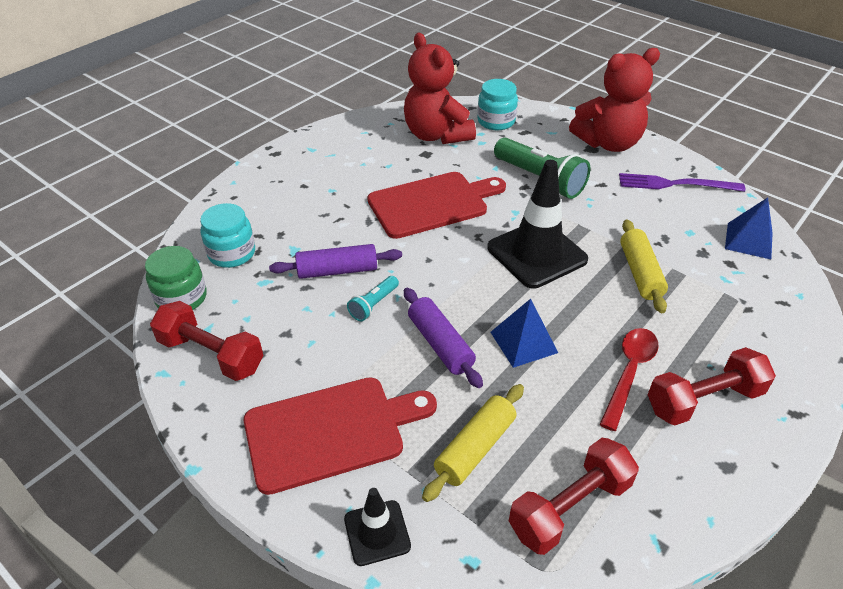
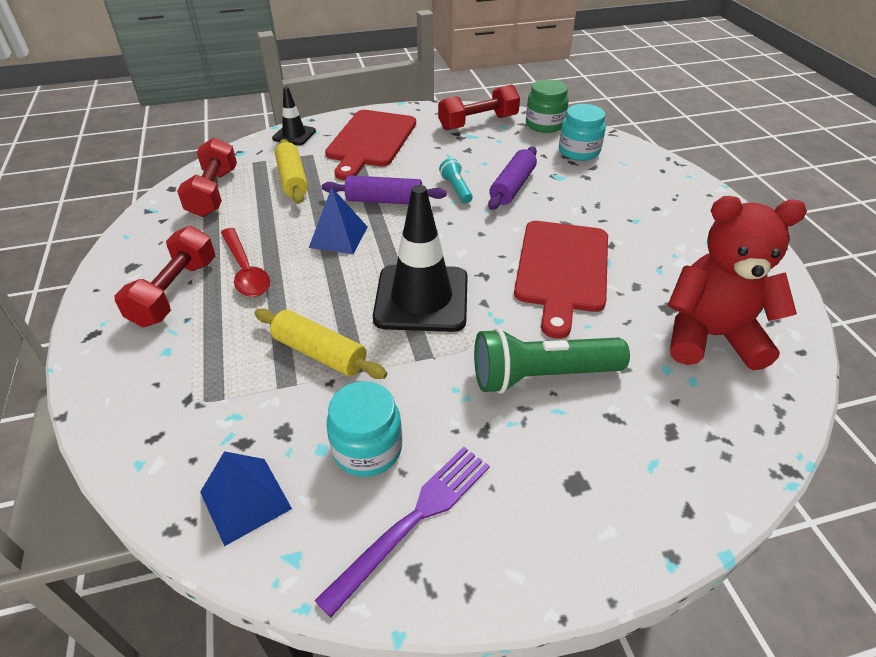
camera: 125 degrees right, 0 degrees up
turquoise jar [477,79,518,130] -> turquoise jar moved to [326,381,402,477]
red teddy bear [569,48,660,152] -> none

